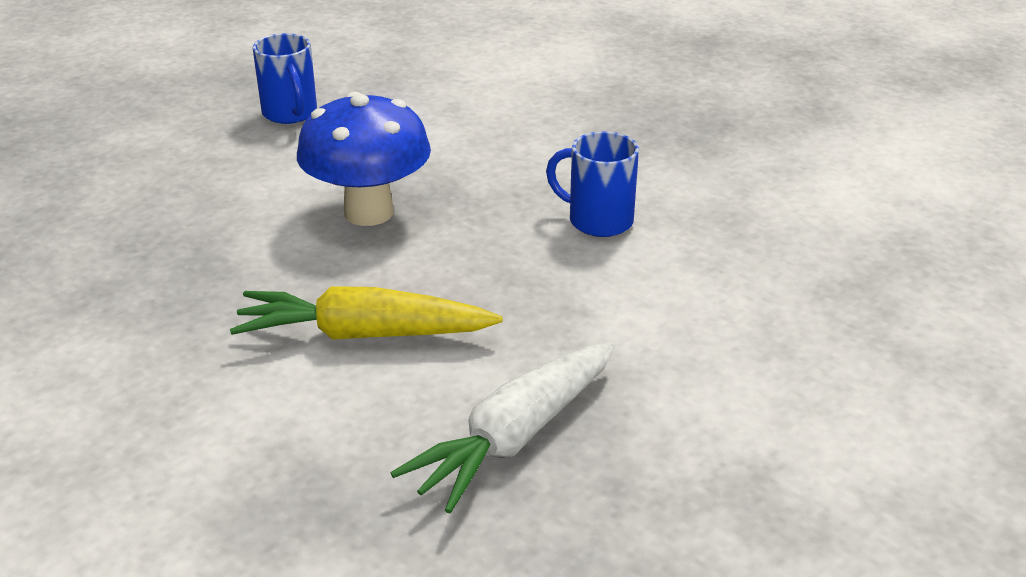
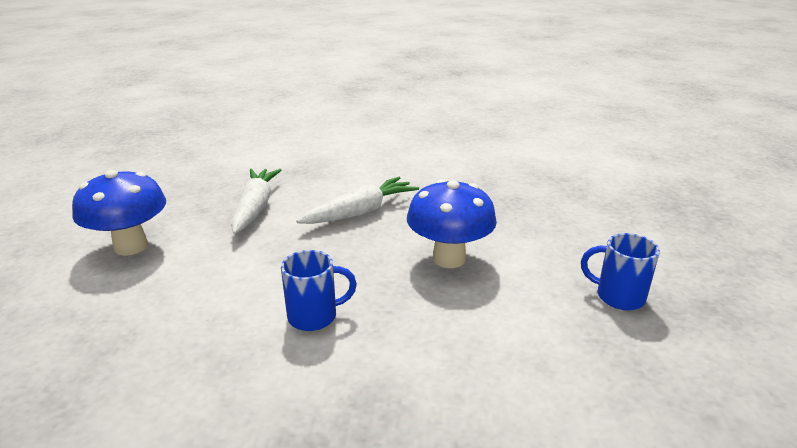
camera: 140 degrees right, 5 degrees down
yellow carrot [230,286,503,340] -> white carrot [296,177,419,224]
none -> blue mushroom [72,170,166,256]

